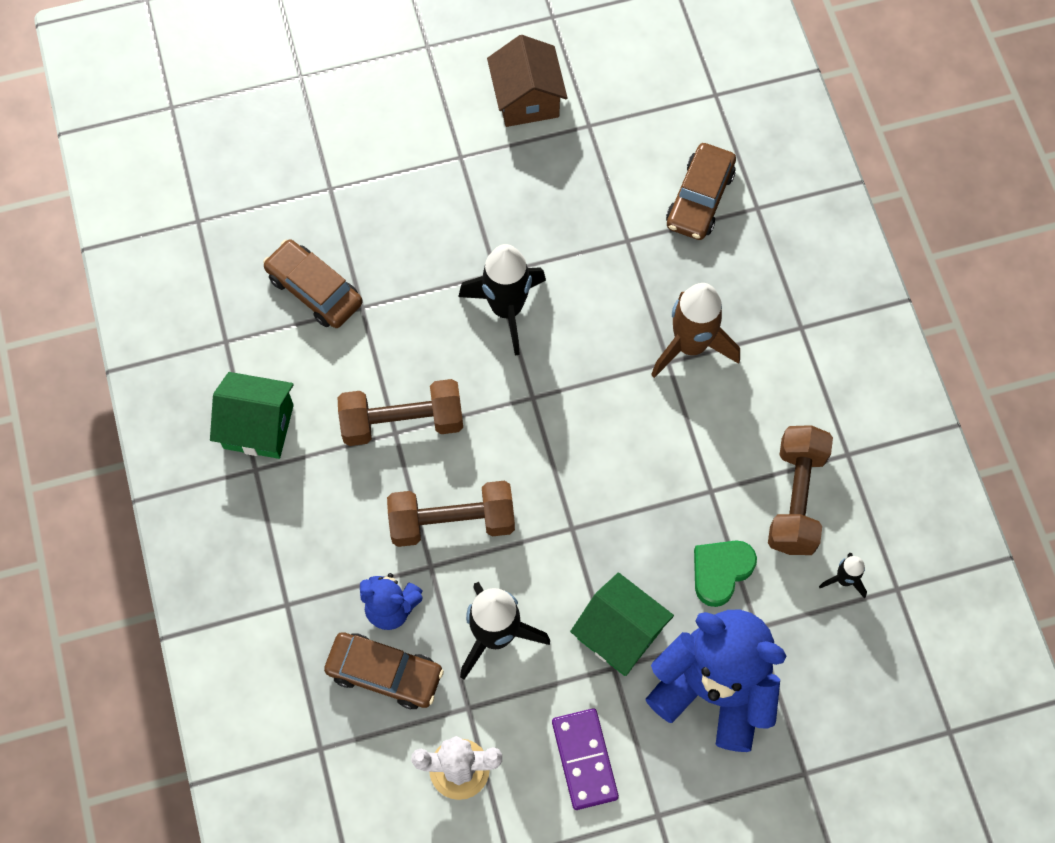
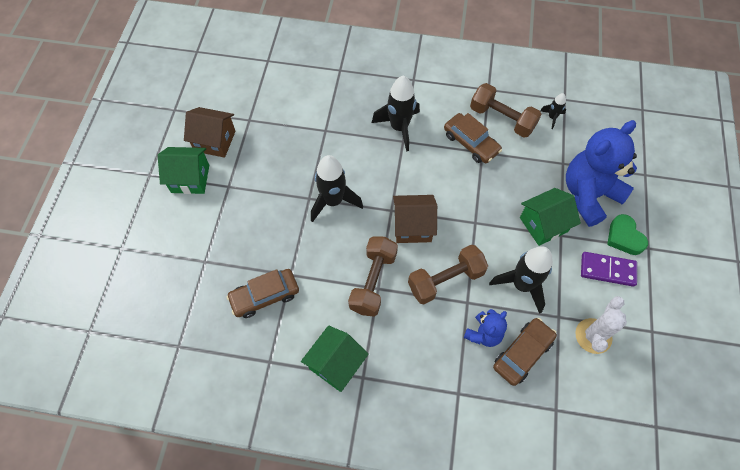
camera: 65 degrees left, 5 degrees down
brown dumbbell [387,481,515,547] -> brown dumbbell turned 45 degrees clockwise [408,244,488,304]
brown rocket [651,283,740,378] -> black rocket [372,76,420,152]
brown car [666,143,736,240] -> brown car moved to [444,113,502,163]
green heart [694,540,757,607] -> green heart moved to [607,214,648,255]
none -> green house [158,147,209,194]
none -> brown house [393,195,437,243]

